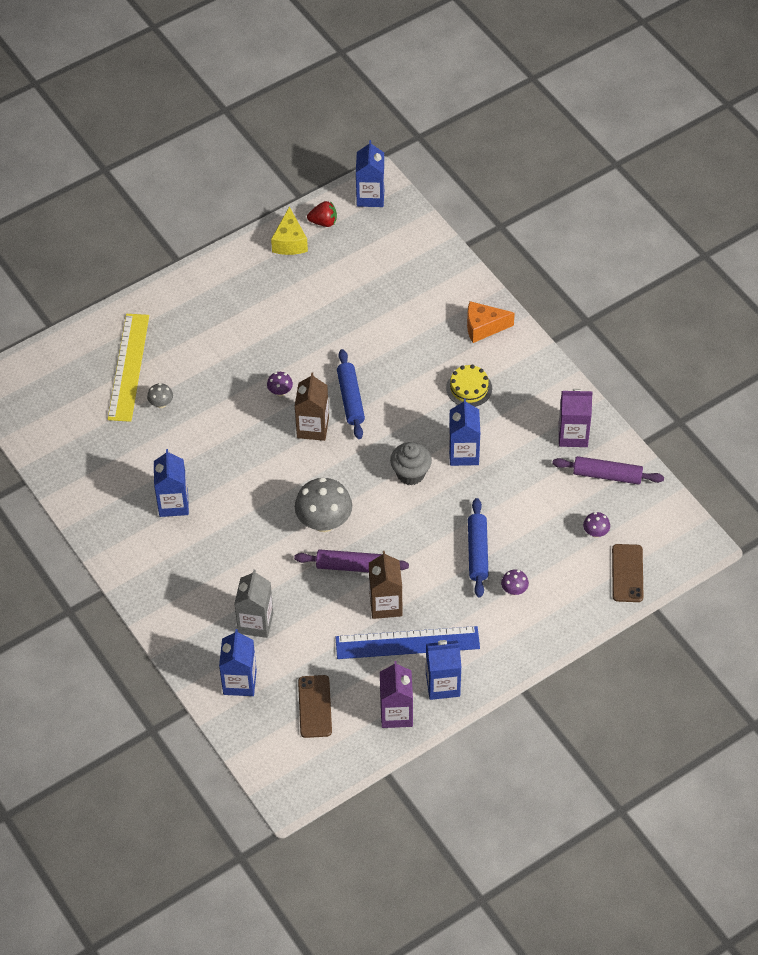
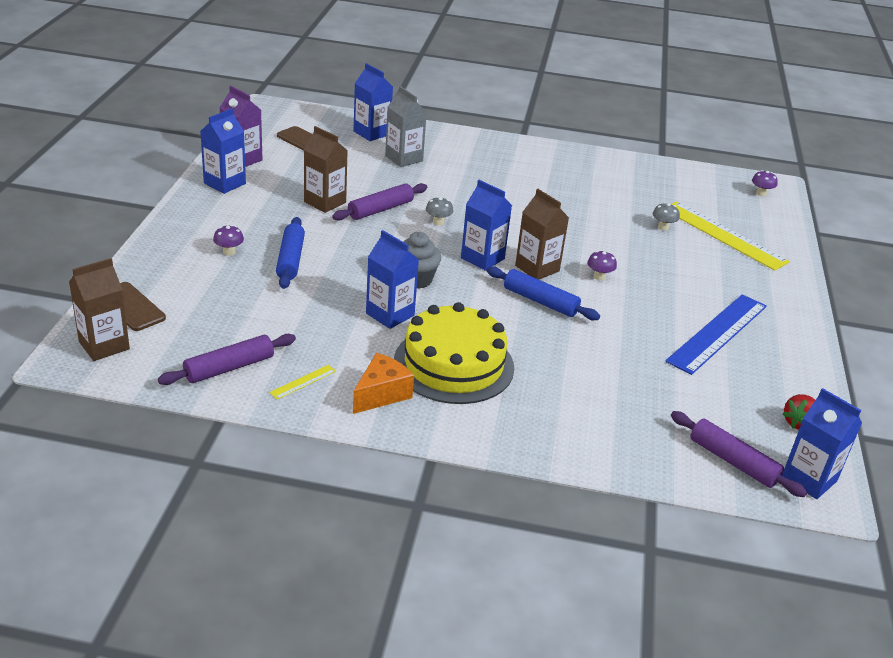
camera: 130 degrees right, 20 degrees down
blue carton [154,449,189,517] -> blue carton moved to [461,180,512,271]
yellow cheese [271,207,308,255] -> none
grey mushroom [295,477,352,532] -> grey mushroom [426,196,453,225], size x0.47
blue ruler [335,626,480,659] -> blue ruler moved to [665,294,767,375]
yellow cake [446,365,492,407] -> yellow cake [394,302,514,404], size x2.02
orange cheese [467,301,515,343] -> orange cheese moved to [353,353,414,414]
blue rolling pin [468,498,489,598] -> blue rolling pin turned 45 degrees clockwise [276,217,305,289]
purple carton [559,389,593,447] -> yellow ruler [269,365,336,399]
purple mushroom [583,512,610,538] -> purple mushroom moved to [752,170,778,196]
none -> brown carton [69,258,130,361]
none -> purple rolling pin [671,411,807,497]

